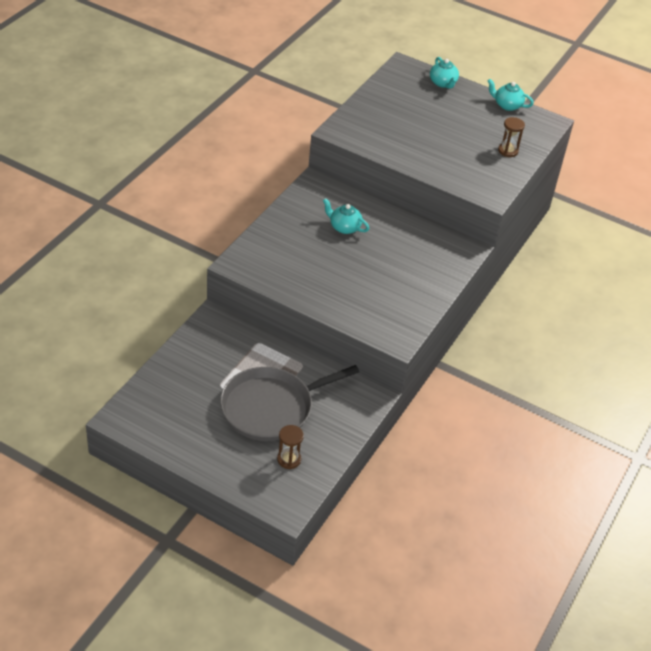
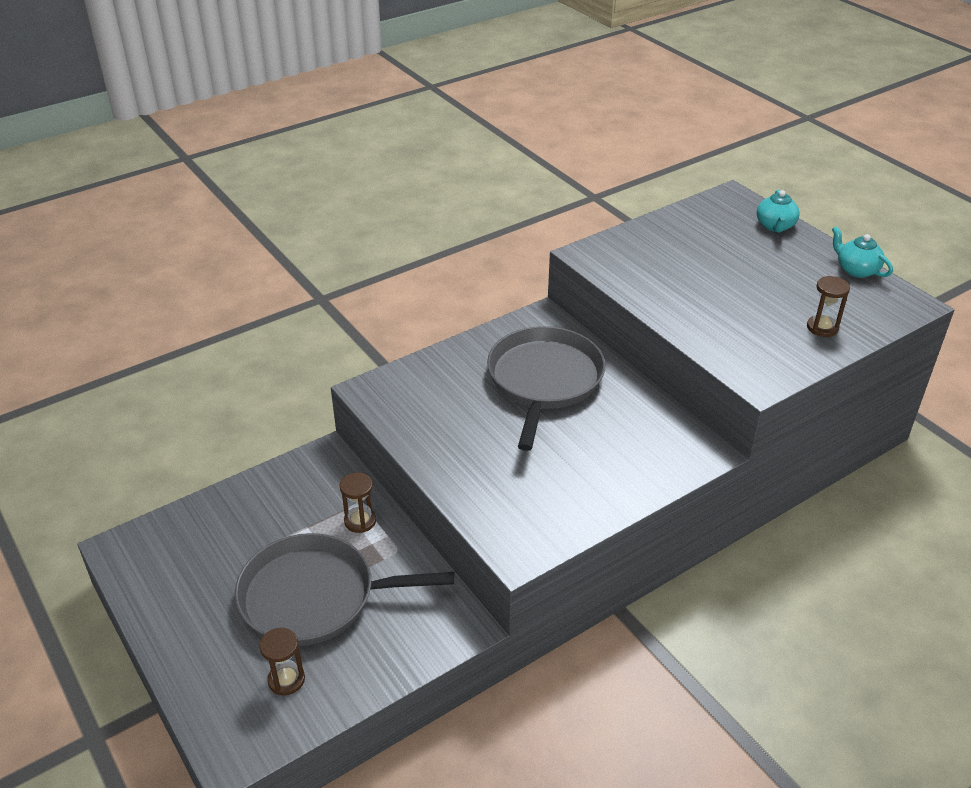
camera: 30 degrees right, 5 degrees down
turquoise teapot [323,198,369,234] -> grey pan [487,326,605,451]
none -> brown hourglass [340,472,376,533]

